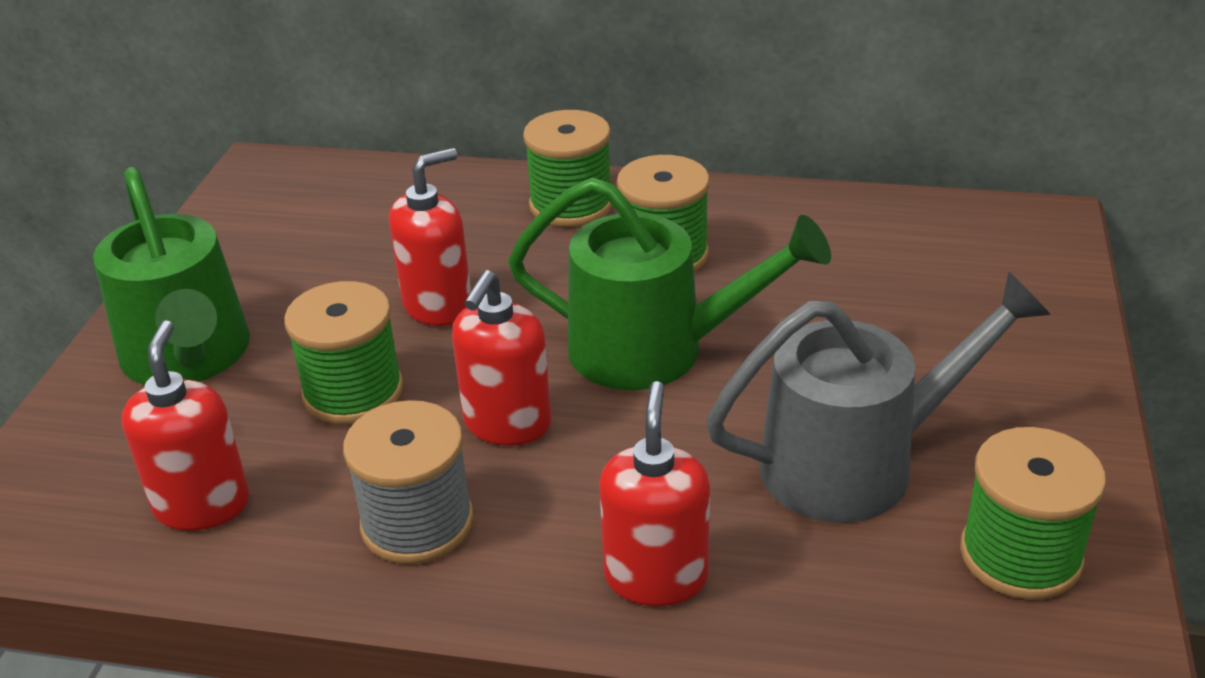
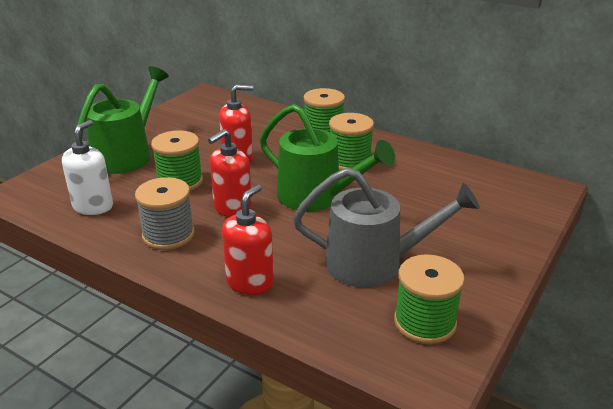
camera: 20 degrees right, 5 degrees down
green watering can [93,167,250,385] -> green watering can turned 150 degrees counterclockwise [74,66,169,174]
red soap dispenser [121,320,249,531] -> white soap dispenser [62,120,113,215]

